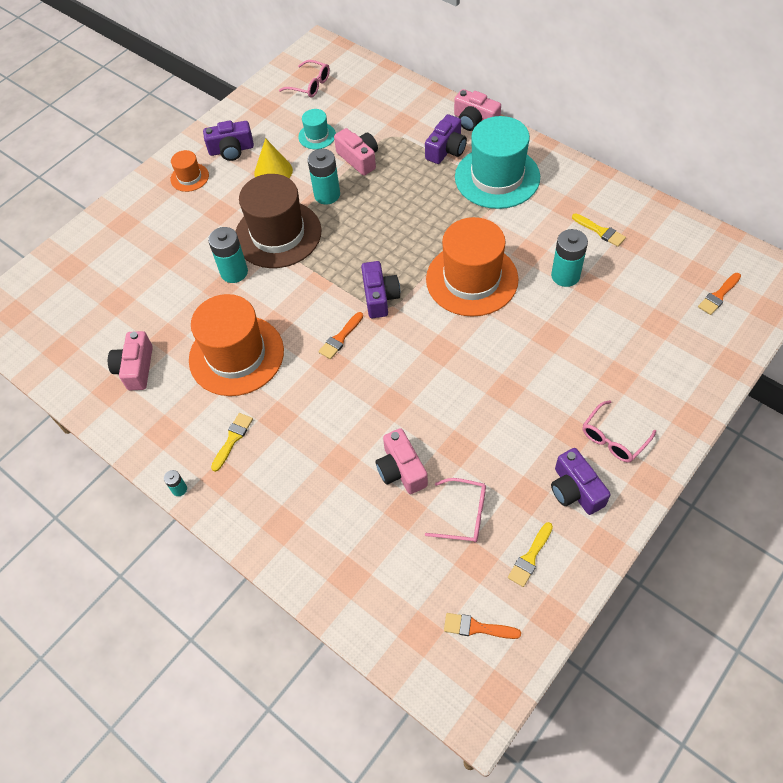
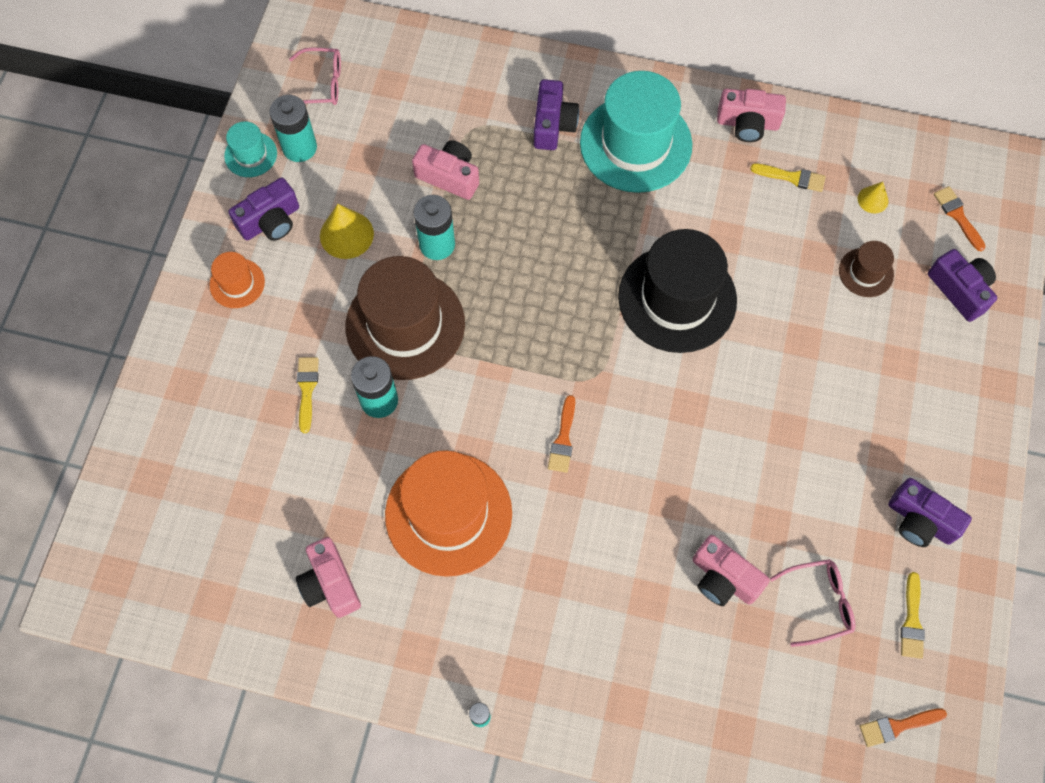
camera: 30 degrees left, 10 degrees up
yellow brush [211,413,253,472] -> yellow brush moved to [297,357,319,433]
turquoise hat [298,109,336,149] -> turquoise hat moved to [224,122,277,177]
purple camera [361,261,400,318] -> purple camera moved to [928,249,997,322]
orange hat [426,217,519,317] -> black hat [618,229,737,353]
pink camera [454,89,501,131] -> pink camera moved to [717,89,786,142]
turquoise battery [551,229,588,287] -> turquoise battery moved to [269,95,317,162]
pink glasses [582,400,656,462] -> none
orange brush [698,273,741,315] -> orange brush turned 135 degrees clockwise [934,186,986,251]
none -> brown hat [839,241,894,297]
none -> yellow cone [858,182,888,213]

